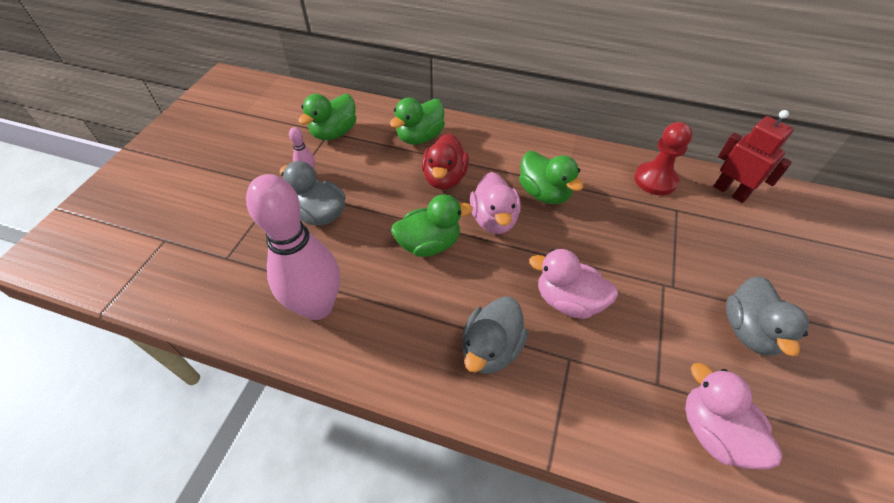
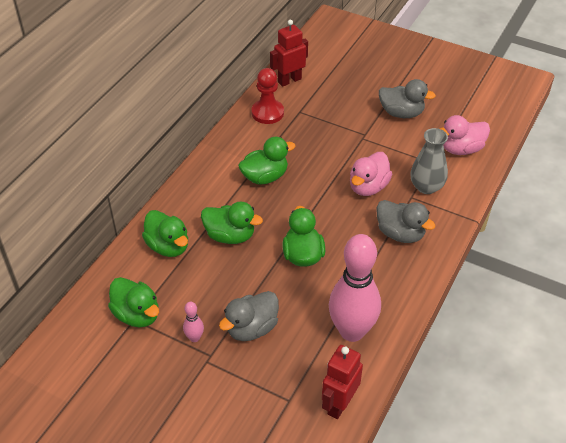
camera: 80 degrees left, 5 degrees down
red duck [422,133,469,190] -> green duck [201,202,263,244]
pink duck [470,172,521,234] -> none
none -> red robot [322,345,363,419]
none -> grey vase [410,128,448,194]

